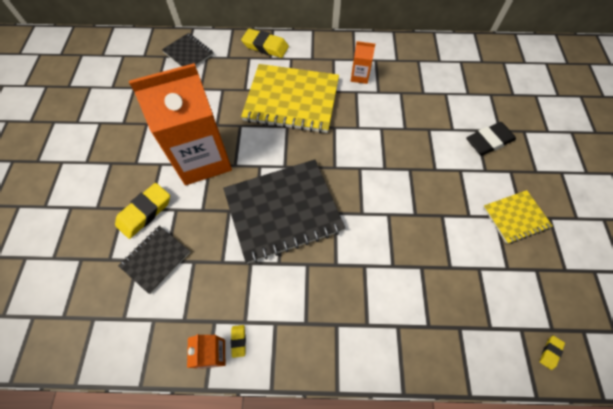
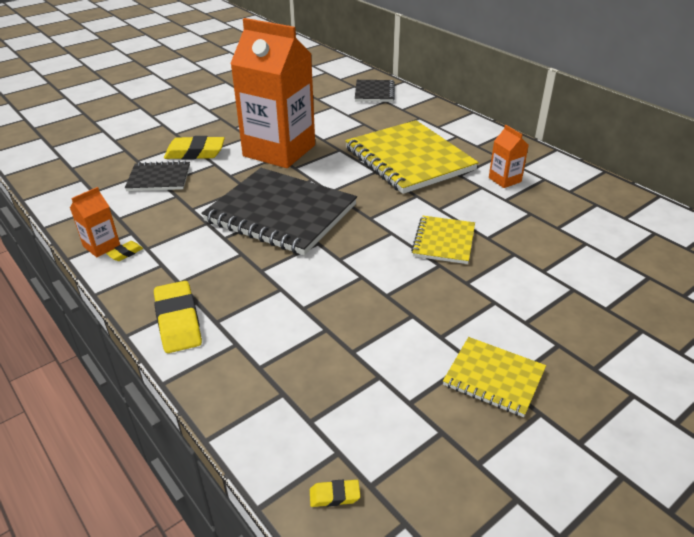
camera: 50 degrees right, 25 degrees down
yellow eraser [241,29,289,58] -> yellow eraser moved to [154,281,202,353]
black eraser [466,122,516,156] -> none
none -> yellow notebook [411,216,475,264]

